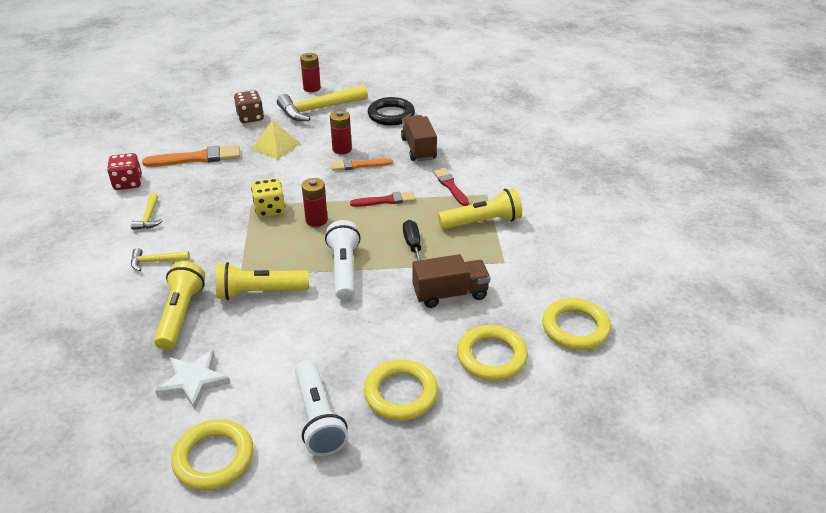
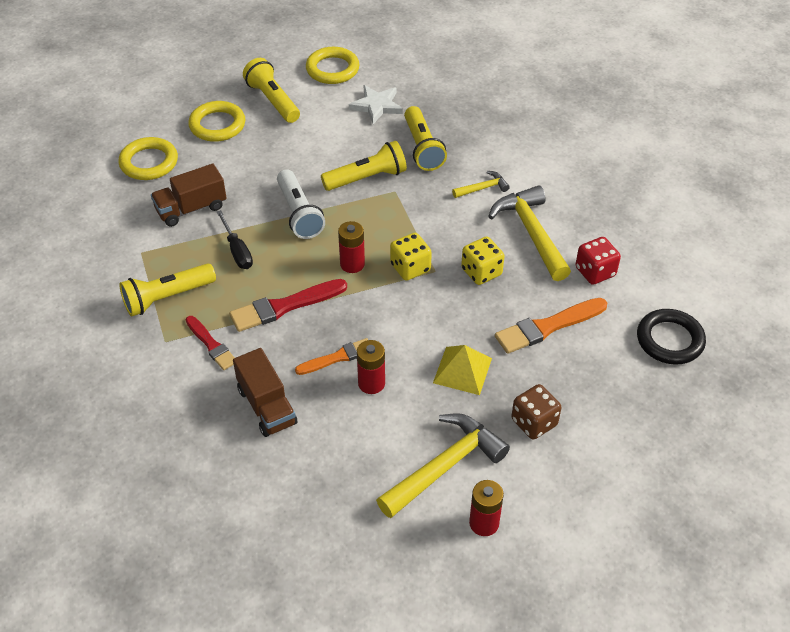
camera: 165 degrees right, 10 degrees up
yellow hammer [131,193,163,230] -> yellow hammer [488,185,571,281], size x2.04
white flashlight [295,360,348,456] -> yellow flashlight [243,58,300,123]
red brush [350,191,416,207] -> red brush [229,279,347,332], size x1.56
black ring [368,97,415,126] -> black ring moved to [637,309,706,364]
yellow ring [542,298,611,350] -> none
none -> yellow dice [461,237,505,285]

